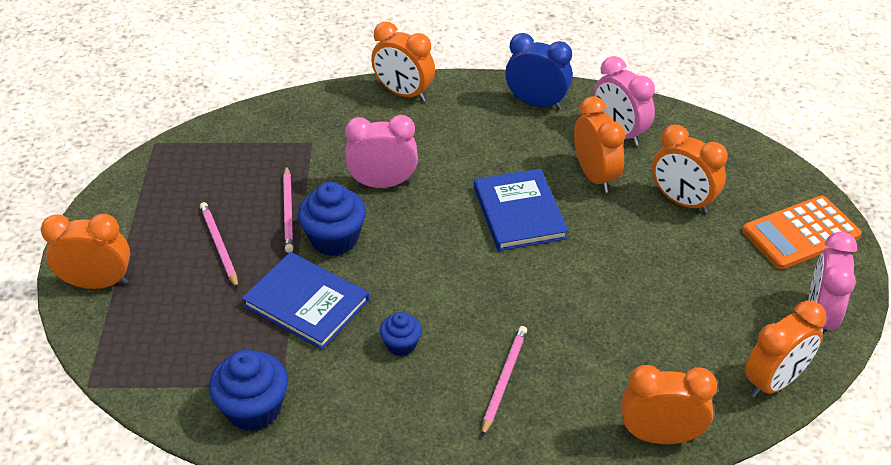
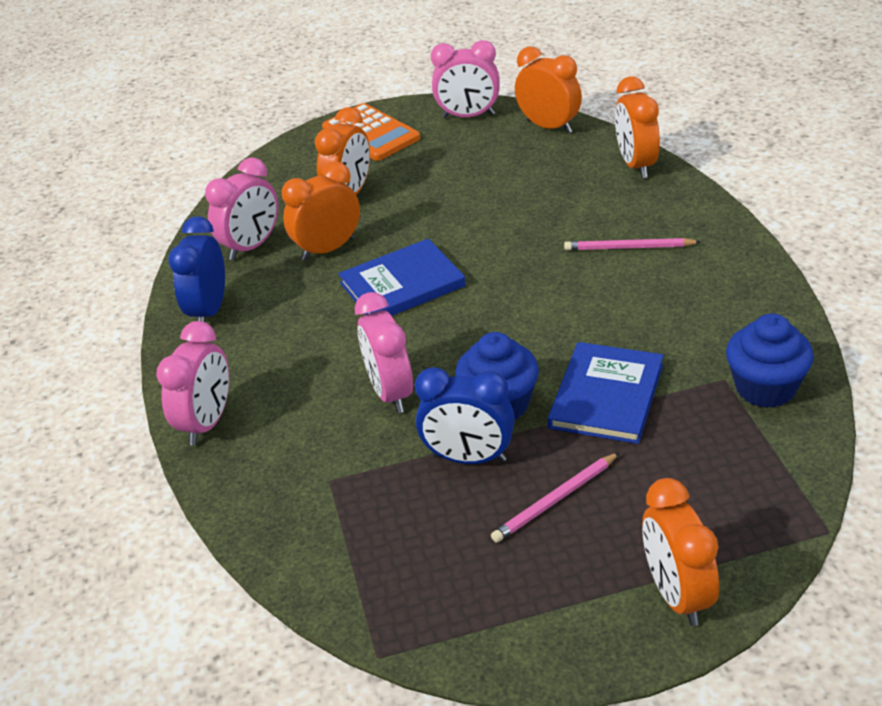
camera: 100 degrees left, 5 degrees down
pink pencil [283,166,293,253] -> blue clock [415,367,515,464]
orange clock [371,22,435,102] -> pink clock [156,321,229,445]
blue cupcake [380,312,422,356] -> none

